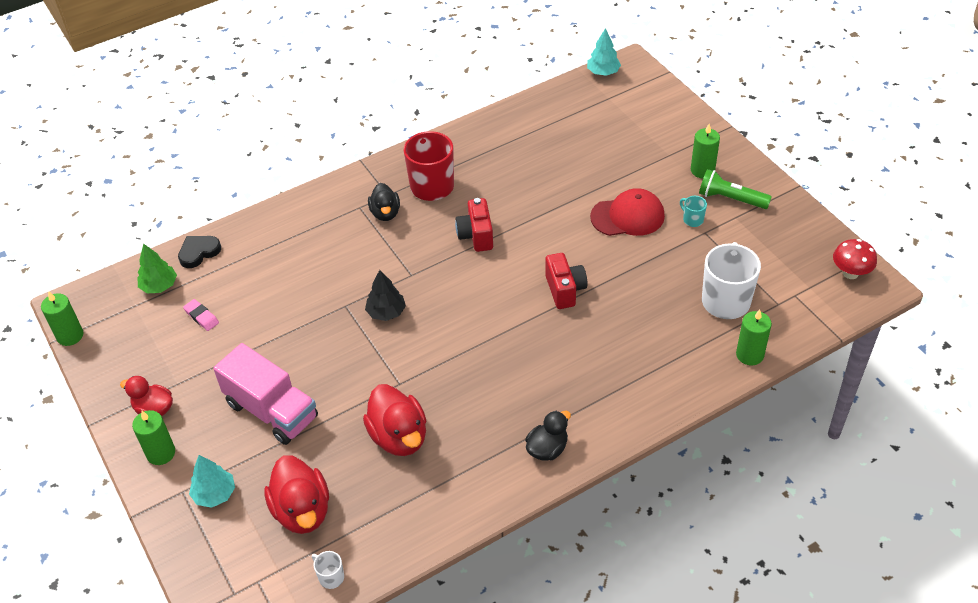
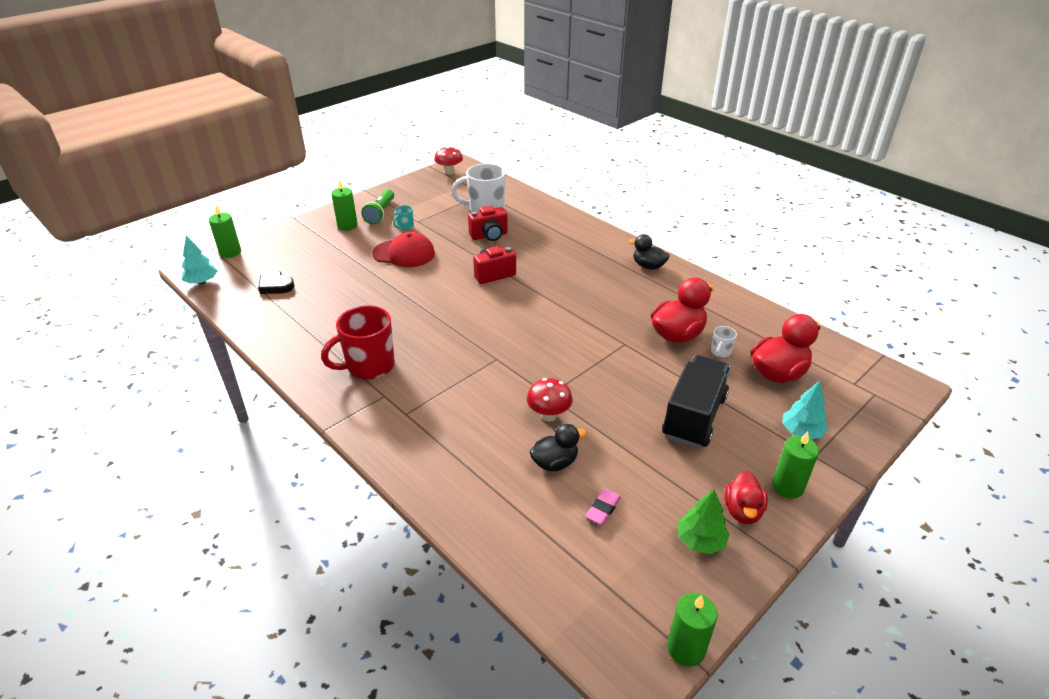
camera: 105 degrees left, 10 degrees down
green tree [137,243,177,293] -> green tree moved to [678,489,729,554]
black heart [178,236,221,268] -> black heart moved to [258,269,295,294]
pink truck [213,343,318,445] -> black truck [662,355,731,448]
white mug [312,551,344,589] -> white mug moved to [711,326,737,358]
black tree [365,270,406,321] -> none
black duck [368,183,400,221] -> black duck moved to [529,424,587,471]
red camera [455,198,493,252] -> red camera moved to [468,206,508,241]
red cap [590,188,665,236] -> red cap turned 120 degrees clockwise [372,232,435,267]
green candle [736,309,772,365] -> green candle moved to [209,205,241,258]
none -> red mushroom [527,378,573,421]

